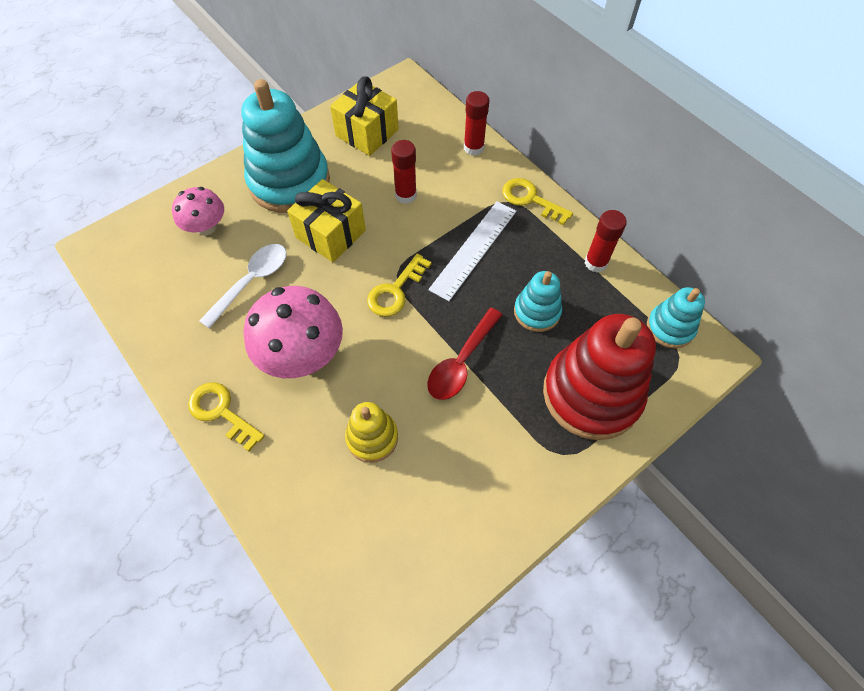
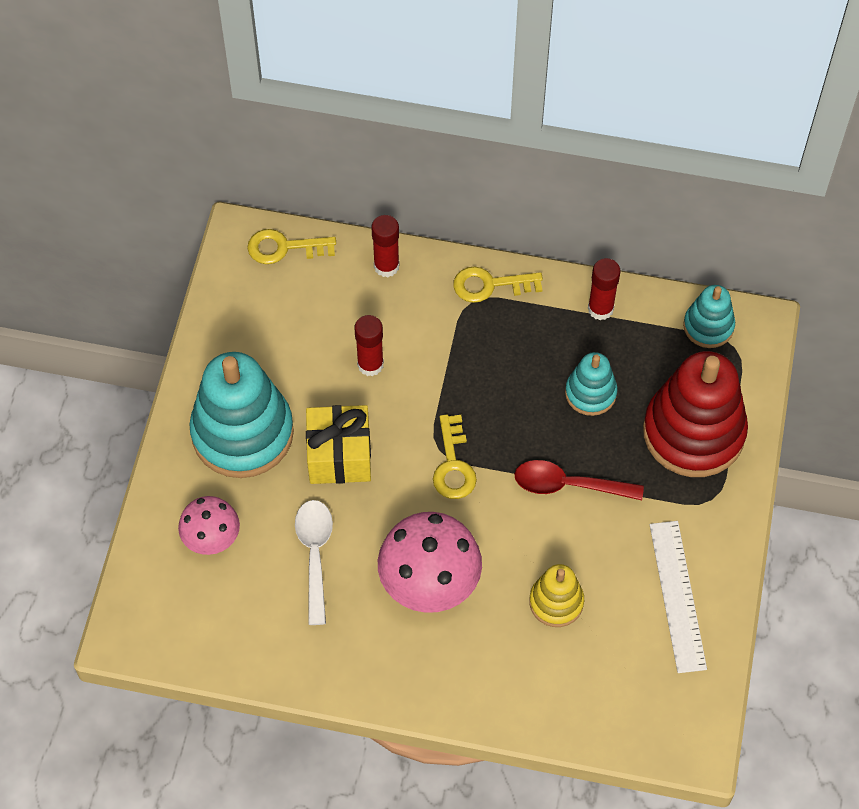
camera: 40 degrees left, 0 degrees up
yellow key [188,382,265,452] -> yellow key moved to [247,229,336,264]
yellow gift [330,76,399,156] -> none
red spoon [427,308,502,400] -> red spoon turned 105 degrees clockwise [515,460,644,500]
white ruler [428,201,516,301] -> white ruler moved to [650,521,707,673]

